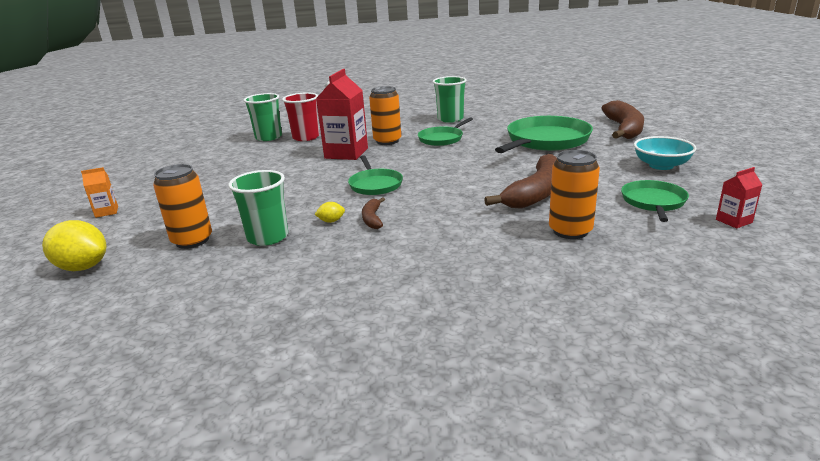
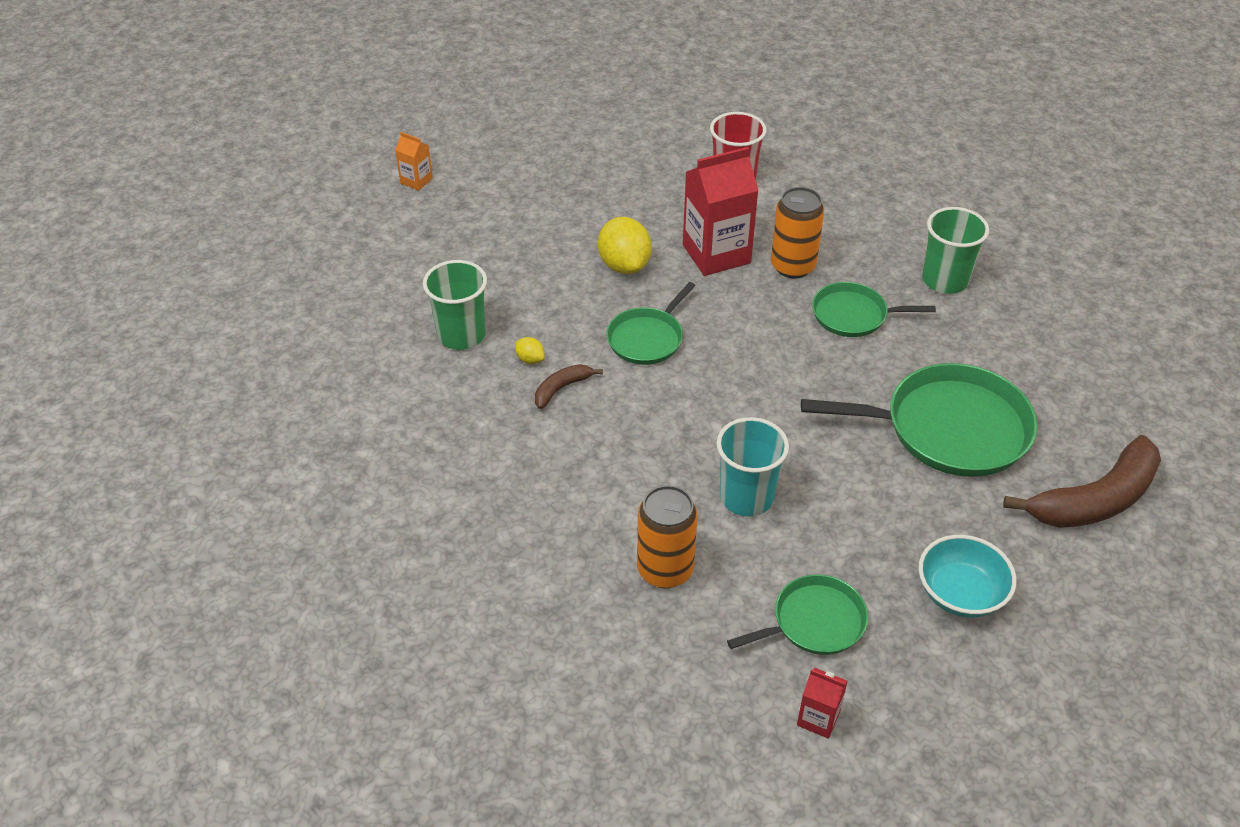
camera: 50 degrees right, 20 degrees up
yellow lemon [42,220,106,271] -> yellow lemon moved to [598,217,652,274]
orange can [153,164,212,249] -> none
green cup [244,93,282,141] -> none
brown banana [484,154,557,209] -> turquoise cup [716,417,789,516]

